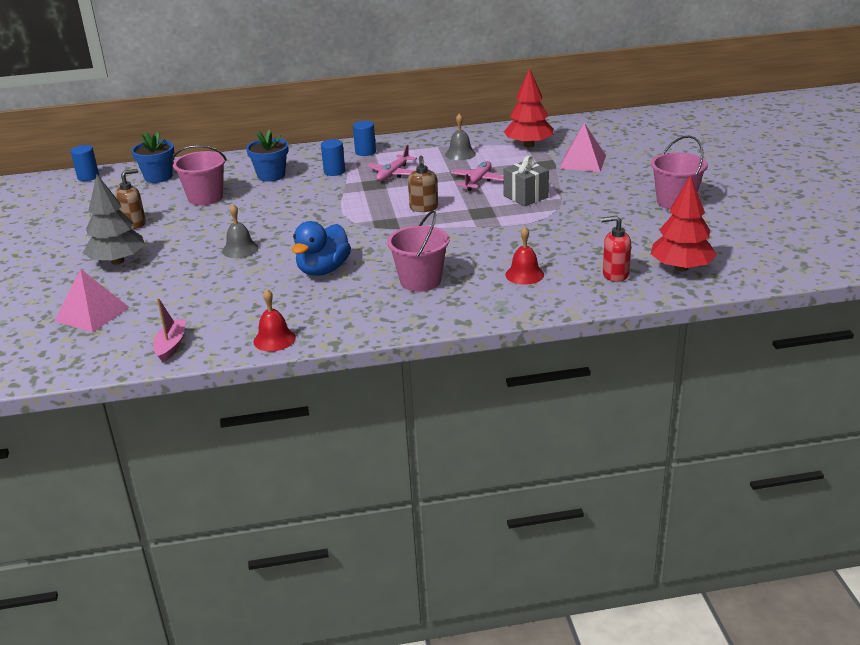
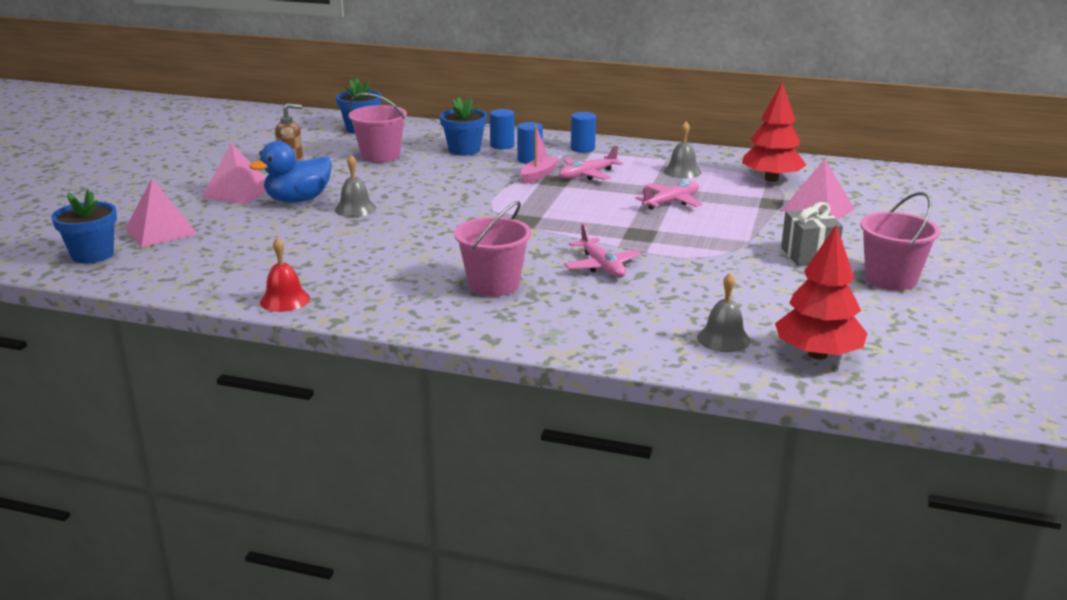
camera: 25 degrees right, 5 degrees down
blue cylinder [71,145,99,181] -> blue cylinder moved to [490,109,515,149]
grey tree [83,175,145,265] -> pink pyramid [201,143,266,205]
pink boat [153,298,187,363] -> pink boat moved to [521,125,560,184]
blue duck [292,221,351,276] -> blue duck moved to [249,141,332,203]
brown soap dispenser [408,156,438,212] -> none
grey gift [503,156,549,206] -> grey gift moved to [781,202,843,266]
red bell [505,227,544,285] -> none
red soap dispenser [601,216,631,282] -> grey bell [697,273,751,352]
none -> blue flower pot [51,189,117,263]
none -> pink plane [564,224,641,278]

